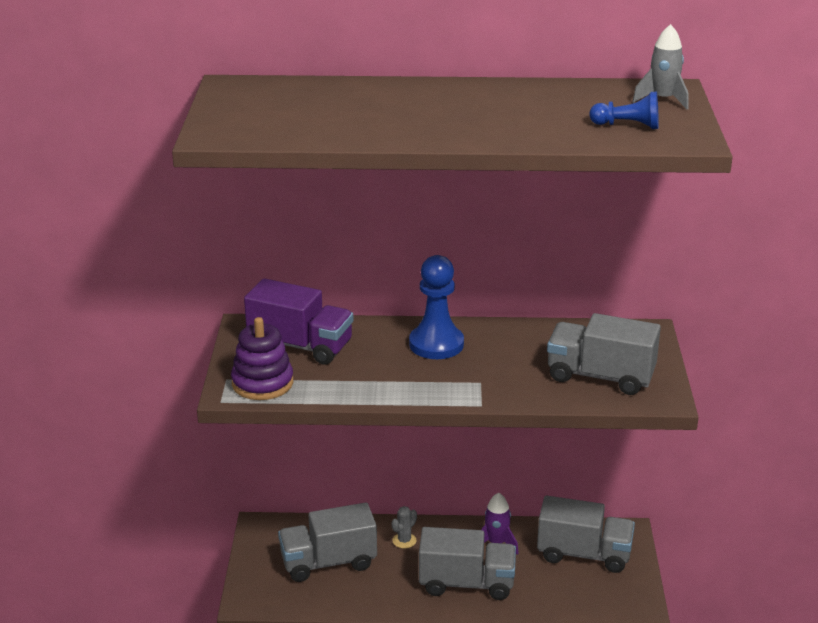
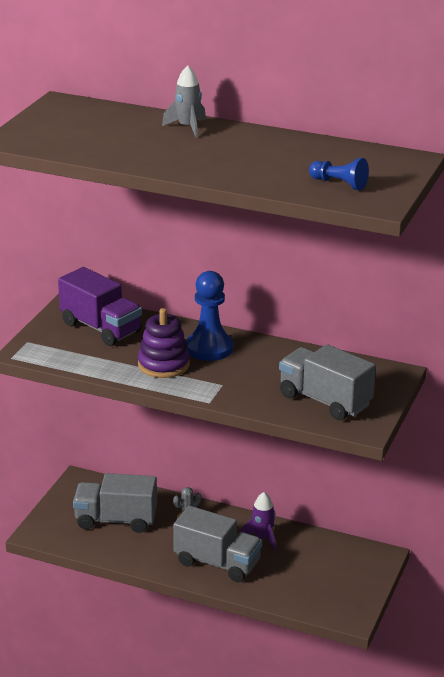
camera: 20 degrees right, 0 degrees up
purple stacking toy [231,317,293,400] -> purple stacking toy moved to [138,308,190,378]
grey truck [537,495,635,573] -> none
grey rocket [632,24,689,109] -> grey rocket moved to [162,65,206,138]

